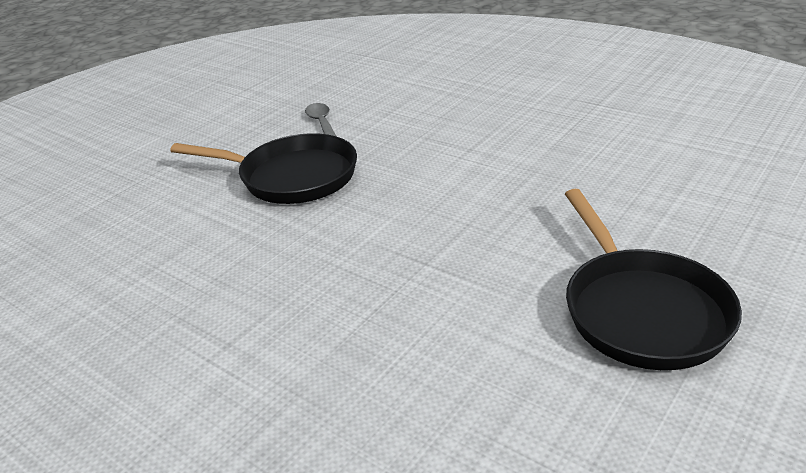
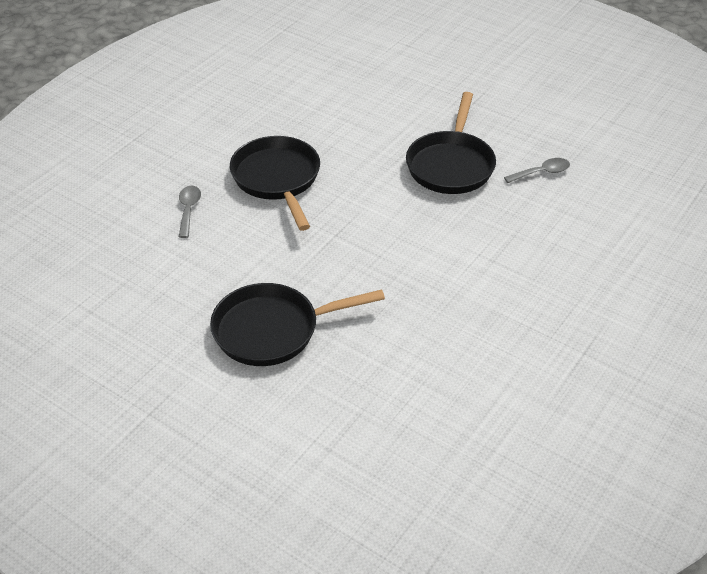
camera: 85 degrees right, 10 degrees up
none -> grey spoon [179,186,201,238]
none -> black pan [230,136,320,231]

